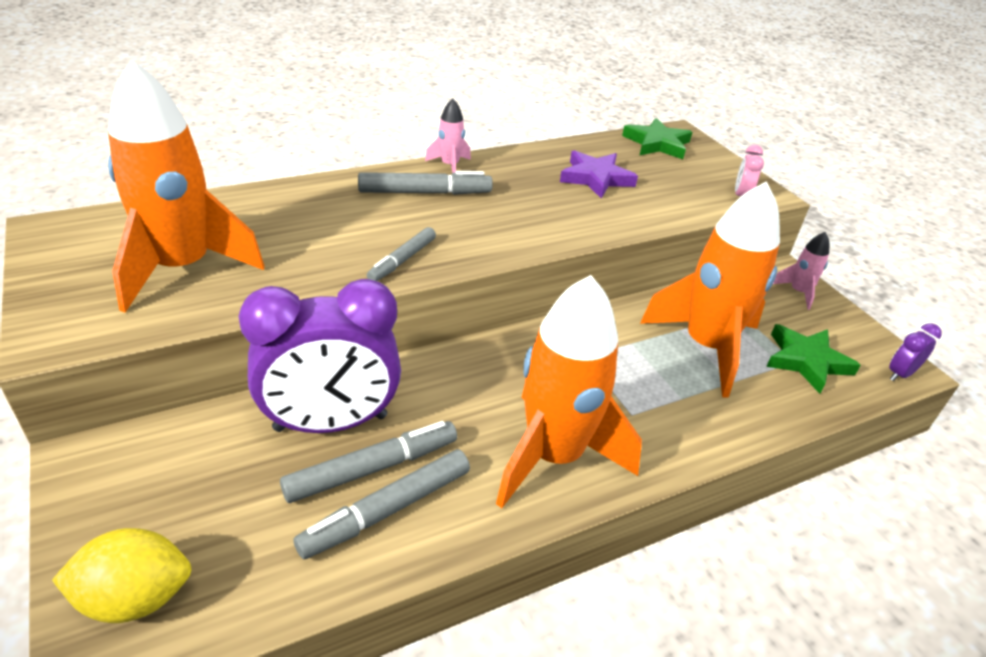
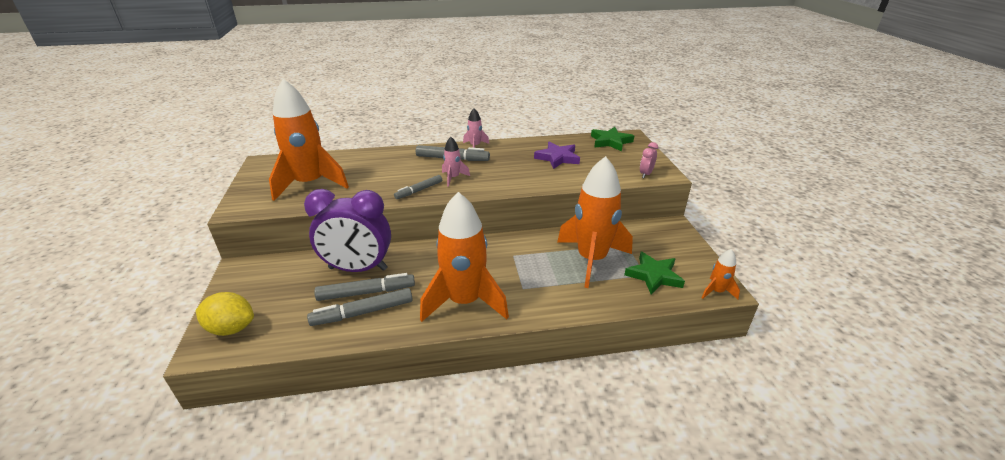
camera: 20 degrees right, 5 degrees down
pink rocket [773,232,829,310] -> pink rocket moved to [442,137,470,187]
purple clock [889,323,942,381] -> orange rocket [702,249,740,299]

